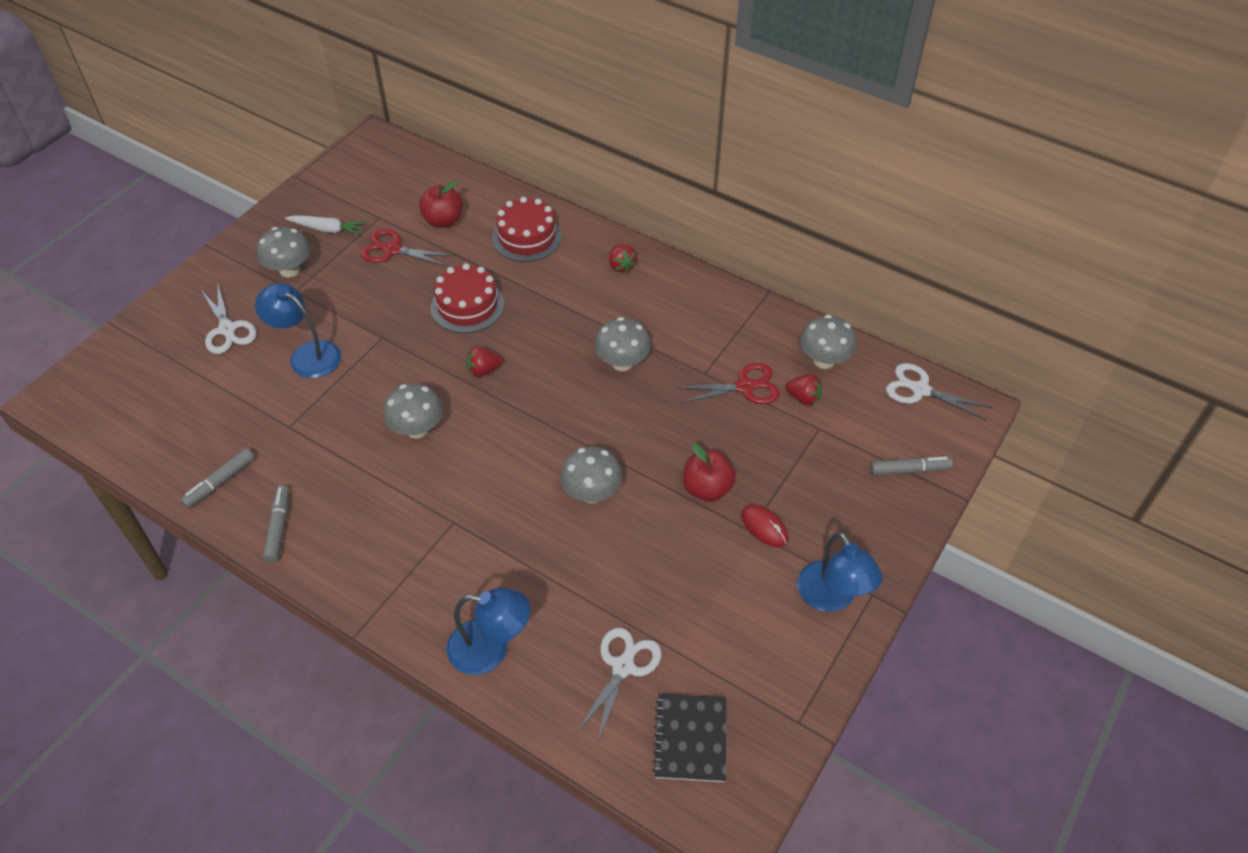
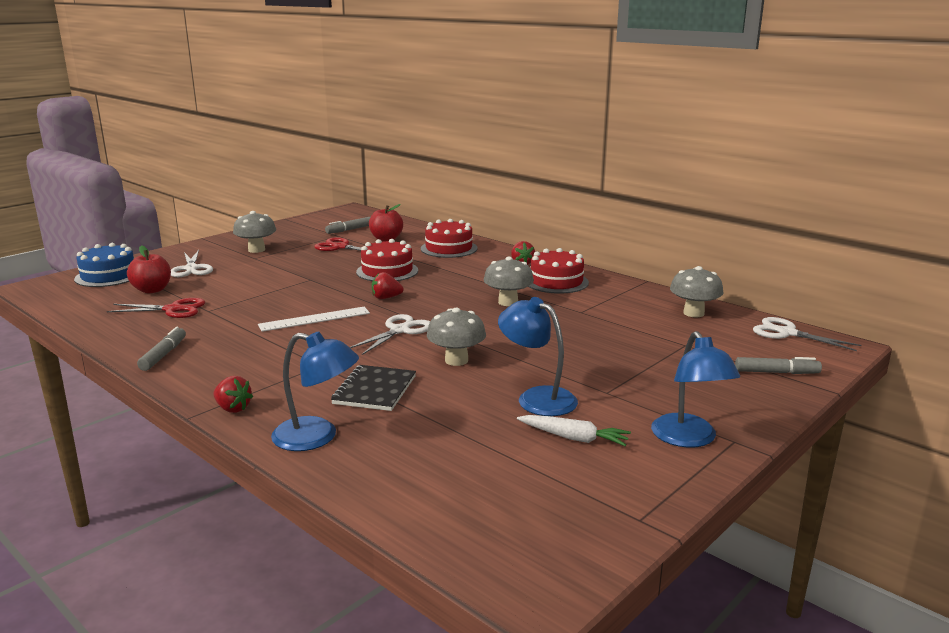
camera: 10 degrees right, 30 degrees down
grey marker [181,448,255,508] -> grey marker moved to [325,217,370,234]
blue lamp [255,283,341,378] -> blue lamp moved to [498,297,578,416]
white carrot [285,215,366,236] -> white carrot moved to [517,415,631,446]
grey mushroom [383,383,443,439] -> white ruler [258,307,370,332]
white scissors [576,628,662,744] -> white scissors moved to [350,314,430,355]
black notebook [652,694,726,782] -> black notebook moved to [331,365,416,411]
red scissors [675,363,780,404] -> red scissors moved to [107,298,205,318]
red apple [683,444,736,502] -> red apple moved to [127,245,171,293]
red mouse [741,504,788,547] -> none
red strawberry [785,374,822,406] -> red strawberry moved to [214,376,253,413]
none -> blue cake [74,243,134,287]
none -> red cake [528,248,589,294]

